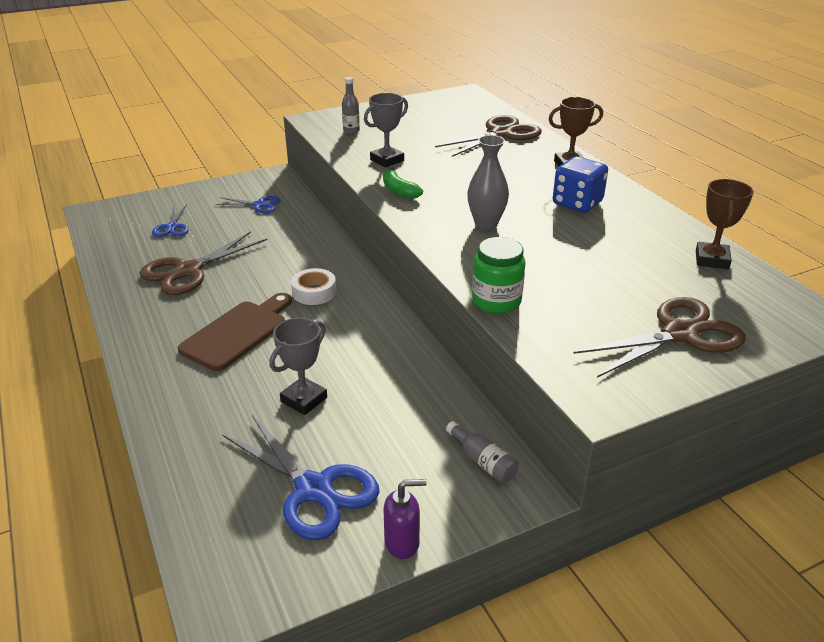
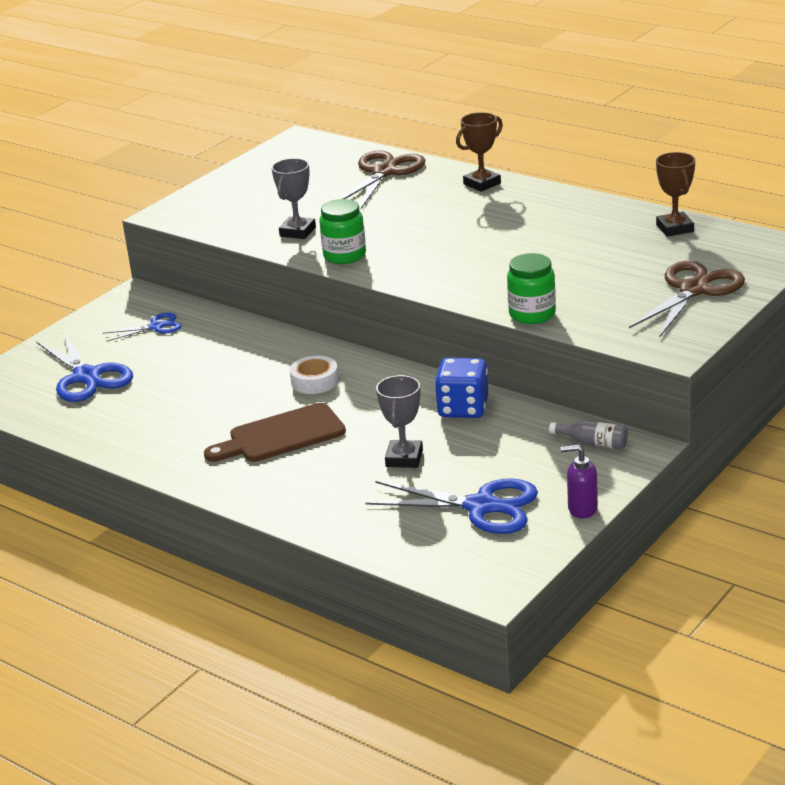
camera: 25 degrees left, 5 degrees down
brown scissors [140,231,267,295] -> none
blue scissors [152,204,189,237] -> blue scissors [36,331,133,402], size x1.81
brown cutting board [178,293,292,371] -> brown cutting board turned 120 degrees counterclockwise [204,403,346,462]
grey bottle [342,77,360,134] -> none
green banana [383,167,423,199] -> green jar [319,199,366,264]
purple soap dispenser [384,479,426,559] -> purple soap dispenser turned 135 degrees counterclockwise [561,444,598,519]
grey vase [467,135,509,230] -> none
blue dice [553,156,608,213] -> blue dice moved to [435,358,488,418]

